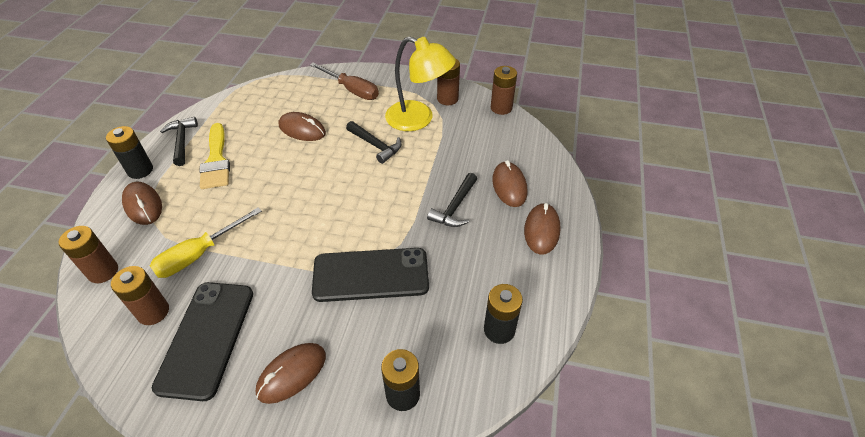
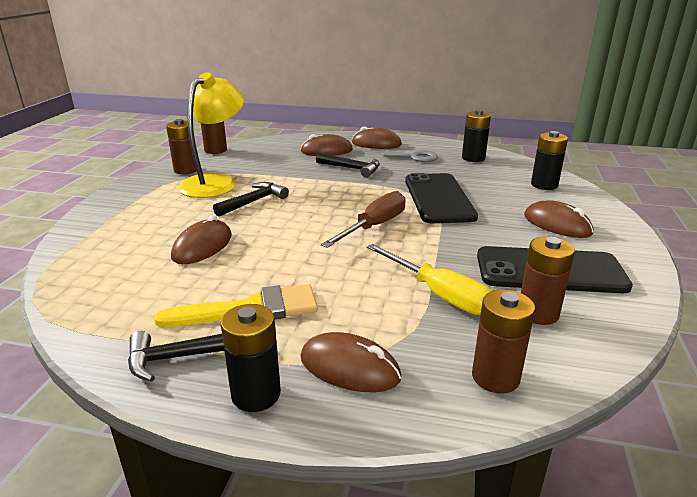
camera: 90 degrees left, 20 degrees down
brown mouse [122,182,162,225] -> brown mouse turned 60 degrees clockwise [301,332,401,392]
brown screwdriver [310,63,379,100] -> brown screwdriver moved to [321,191,406,248]
none -> grey key [383,150,438,162]

